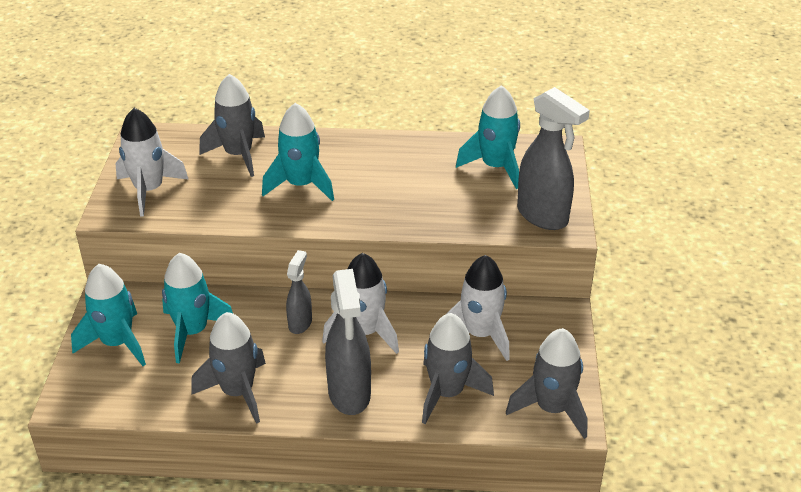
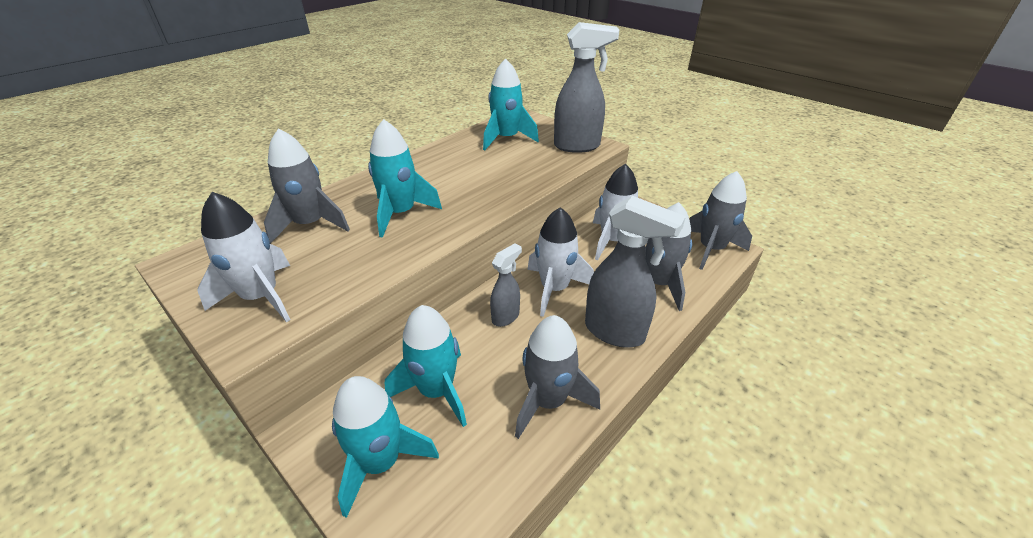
camera: 50 degrees left, 0 degrees up
grey spray bottle [286,250,312,334] -> grey spray bottle turned 75 degrees clockwise [490,243,522,327]

